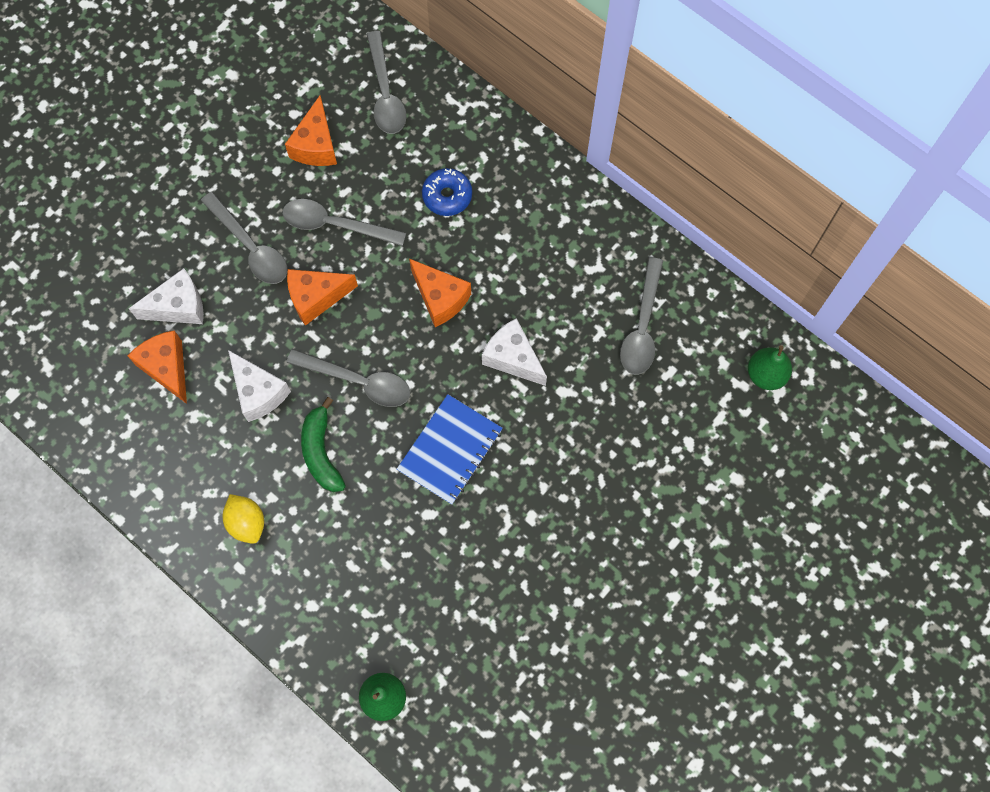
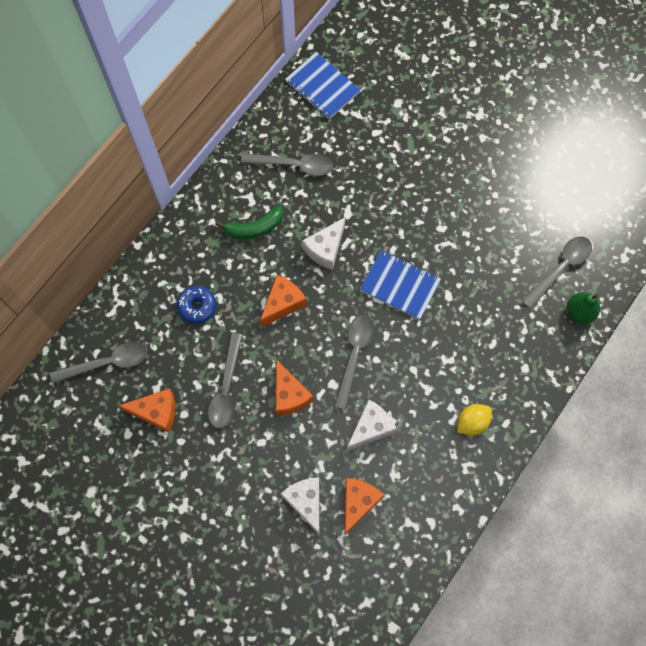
camera: 95 degrees left, 0 degrees up
orange cheese [128,330,187,404] -> orange cheese turned 150 degrees clockwise [345,478,384,535]
grey spoon [201,192,287,284] -> grey spoon moved to [522,236,592,309]
green banana [301,397,346,492] -> green banana moved to [215,205,284,239]
green pear [748,345,792,390] -> blue notebook [285,52,360,120]

